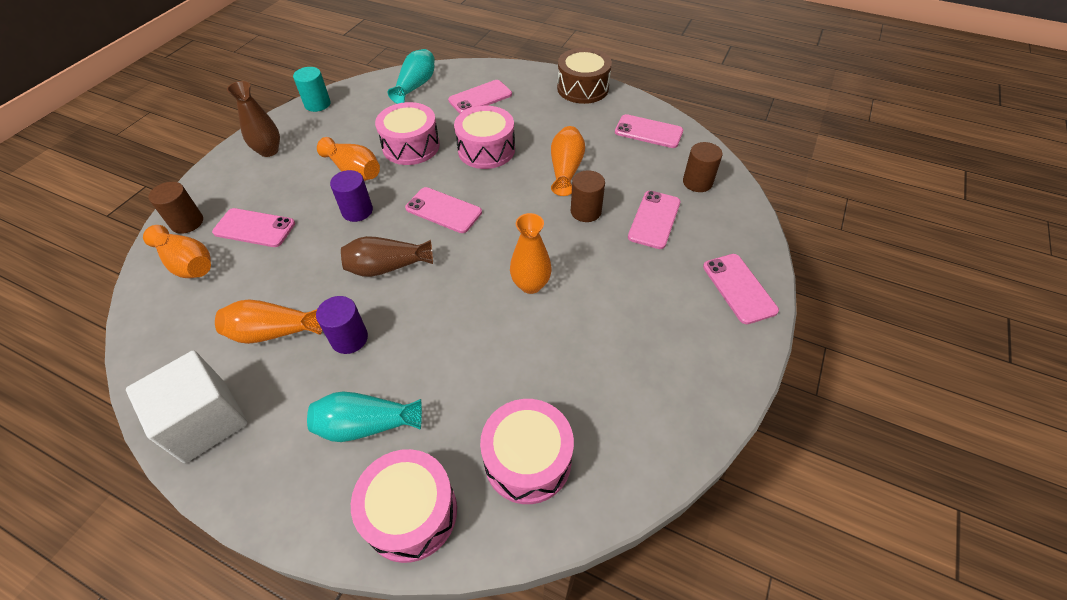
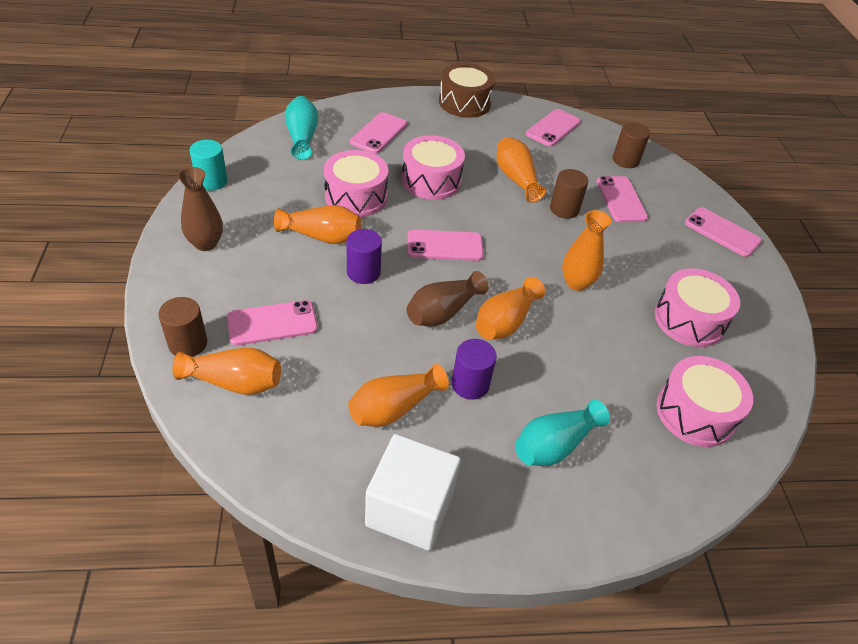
camera: 35 degrees left, 5 degrees down
pink drum [351,449,457,563] -> pink drum moved to [655,268,740,347]
pink phone [615,114,683,148] -> pink phone turned 45 degrees counterclockwise [526,109,581,147]
none -> orange vase [476,277,545,339]

